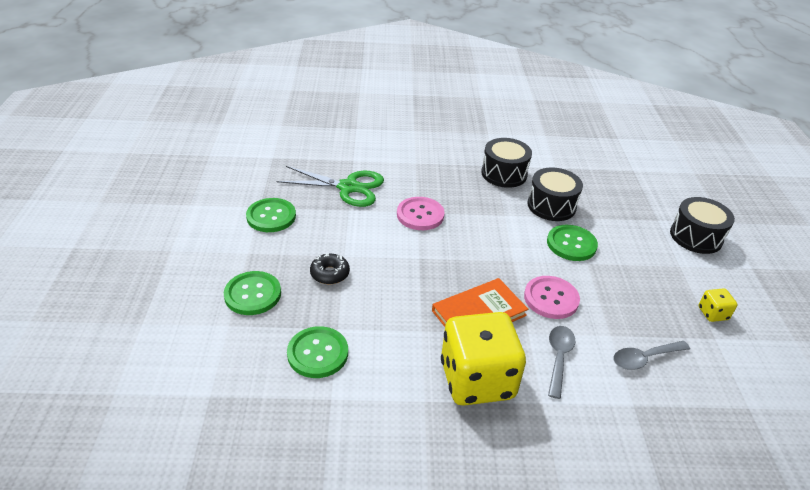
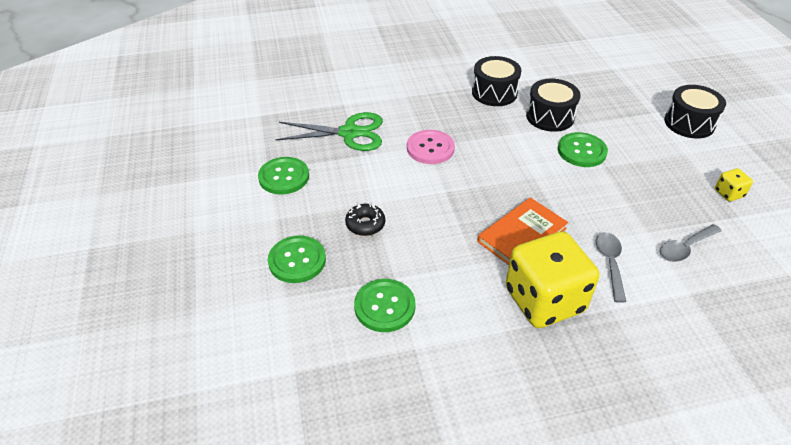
camera: 10 degrees left, 5 degrees up
pink button [524,276,580,319] -> none

